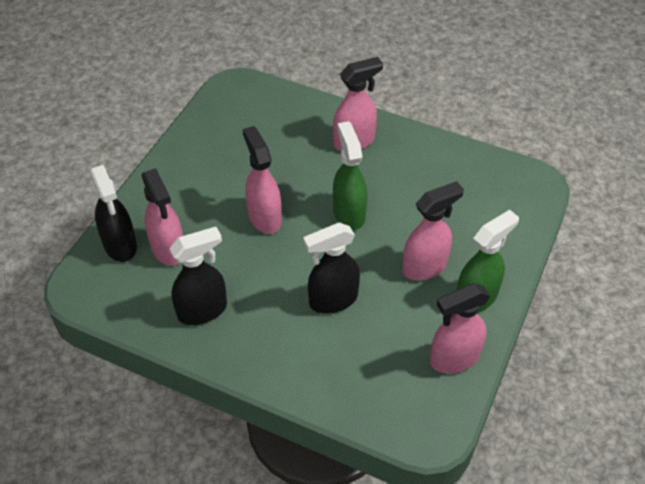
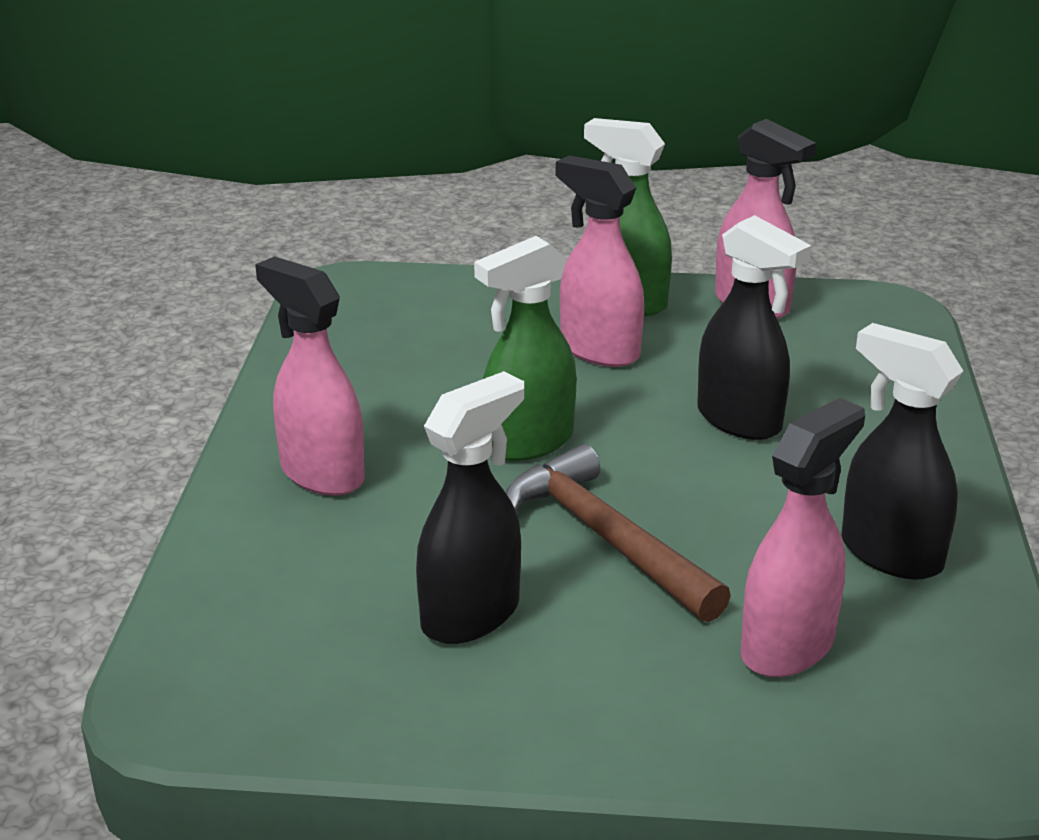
camera: 110 degrees left, 20 degrees down
black spray bottle [89,165,137,262] -> black spray bottle moved to [416,371,524,644]
pink spray bottle [243,126,282,234] -> brown hammer [505,444,731,622]

